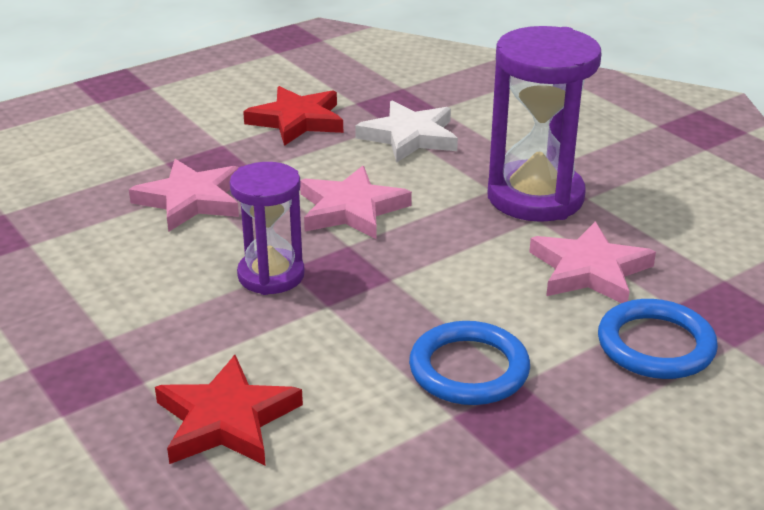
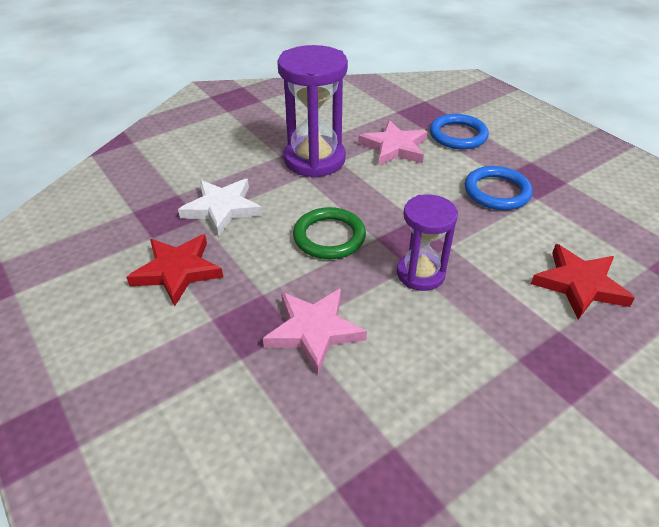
camera: 90 degrees left, 10 degrees up
pink star [300,166,412,240] -> green ring [293,207,366,259]

